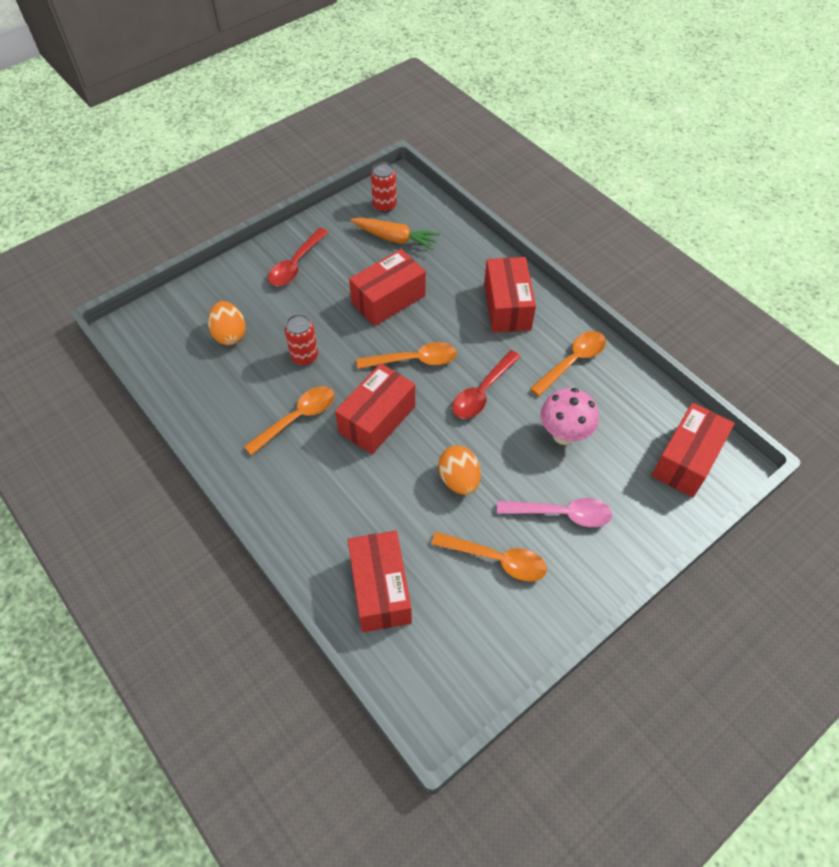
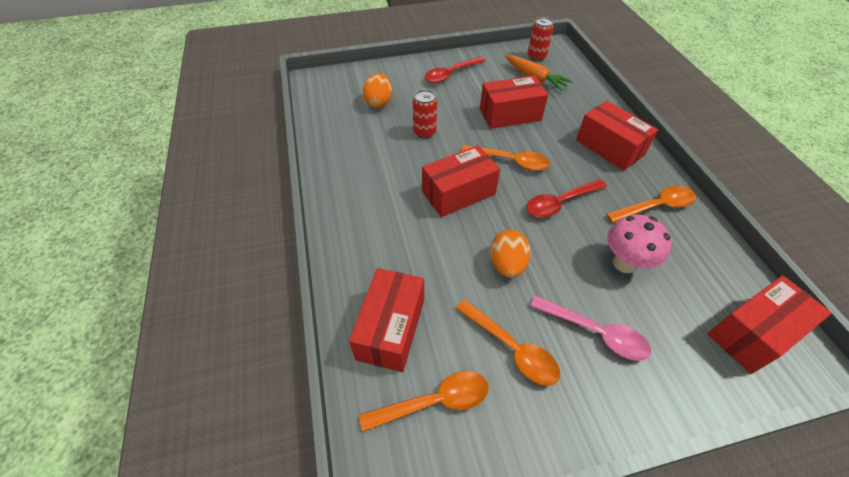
camera: 25 degrees right, 5 degrees down
orange spoon [244,386,334,456] -> orange spoon moved to [359,371,489,432]
red box [484,257,536,333] -> red box turned 60 degrees counterclockwise [576,101,658,171]

